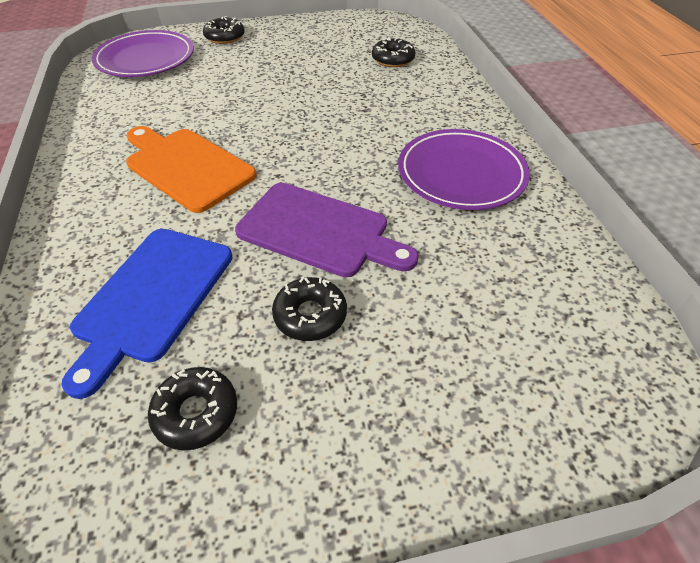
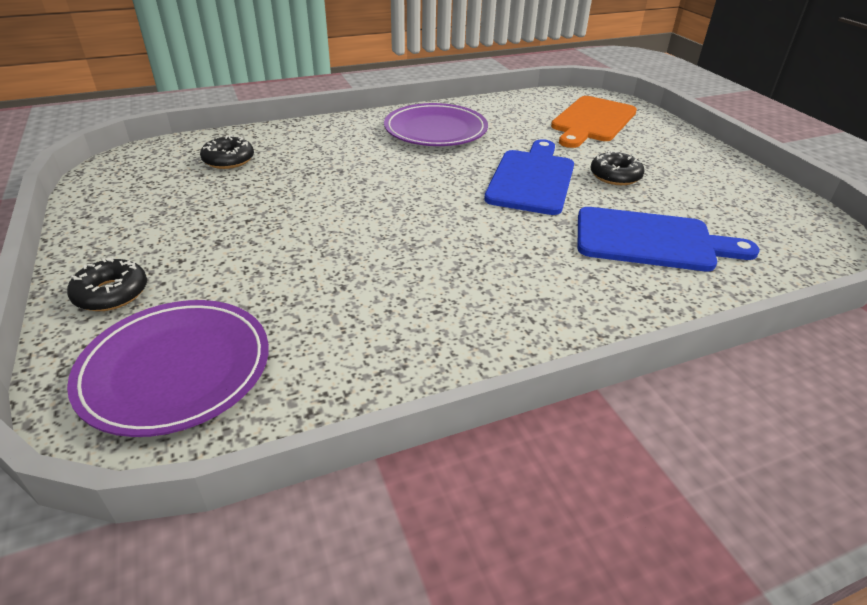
camera: 100 degrees left, 10 degrees down
orange cutting board [126,126,257,213] -> orange cutting board moved to [551,96,637,148]
black donut [148,367,237,450] -> none
purple cutting board [235,183,419,277] -> blue cutting board [484,139,574,215]

